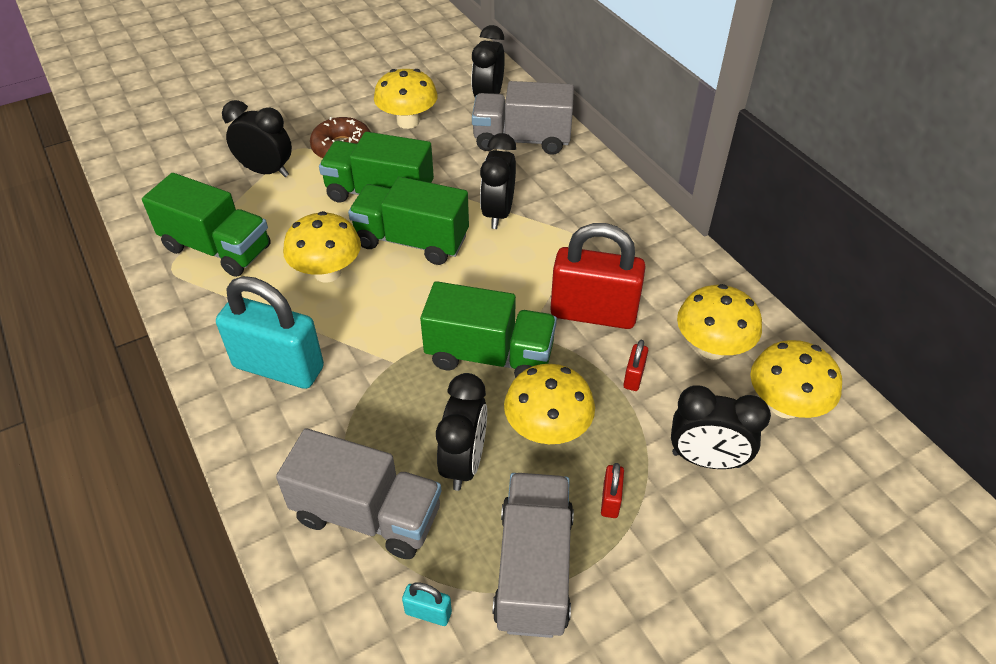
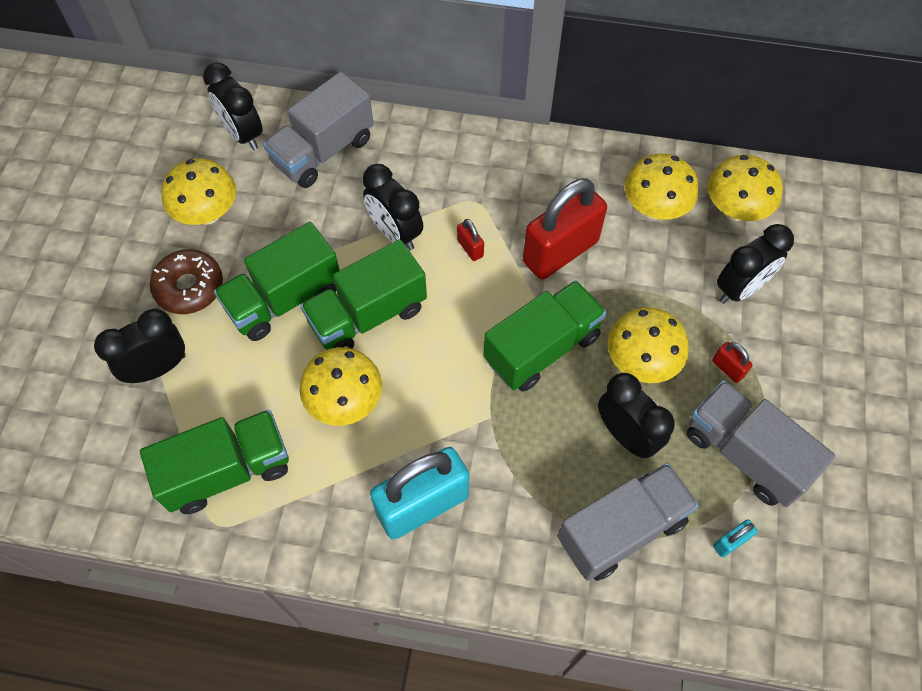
camera: 50 degrees left, 15 degrees up
red padlock [623,340,648,391] -> red padlock moved to [457,219,484,261]

